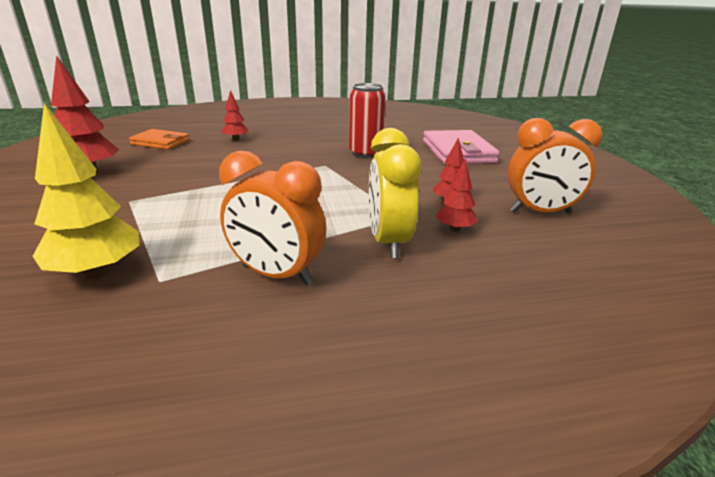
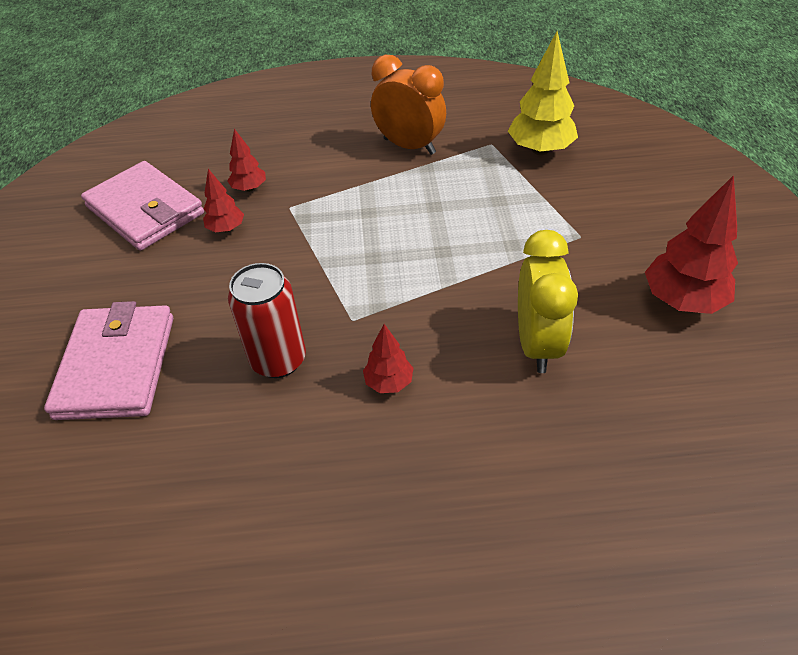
camera: 170 degrees left, 20 degrees up
orange wallet [129,129,190,150] -> none
red tree [221,90,249,141] -> red tree moved to [363,324,413,393]
yellow clock [369,128,421,258] -> yellow clock moved to [518,230,578,373]
orange clock [507,118,603,214] -> pink wallet [81,161,204,251]

